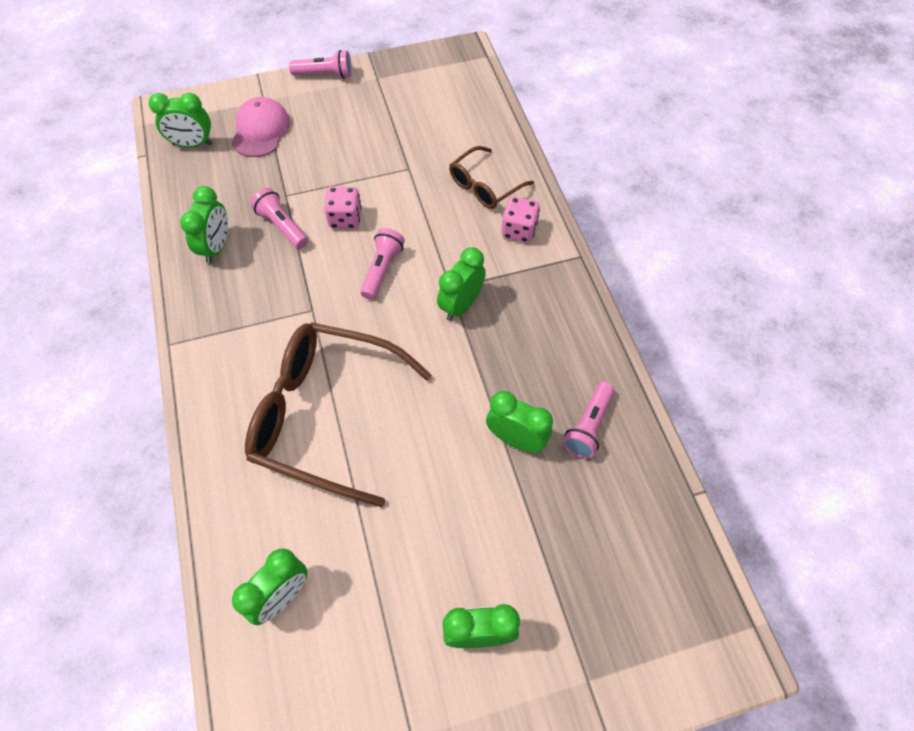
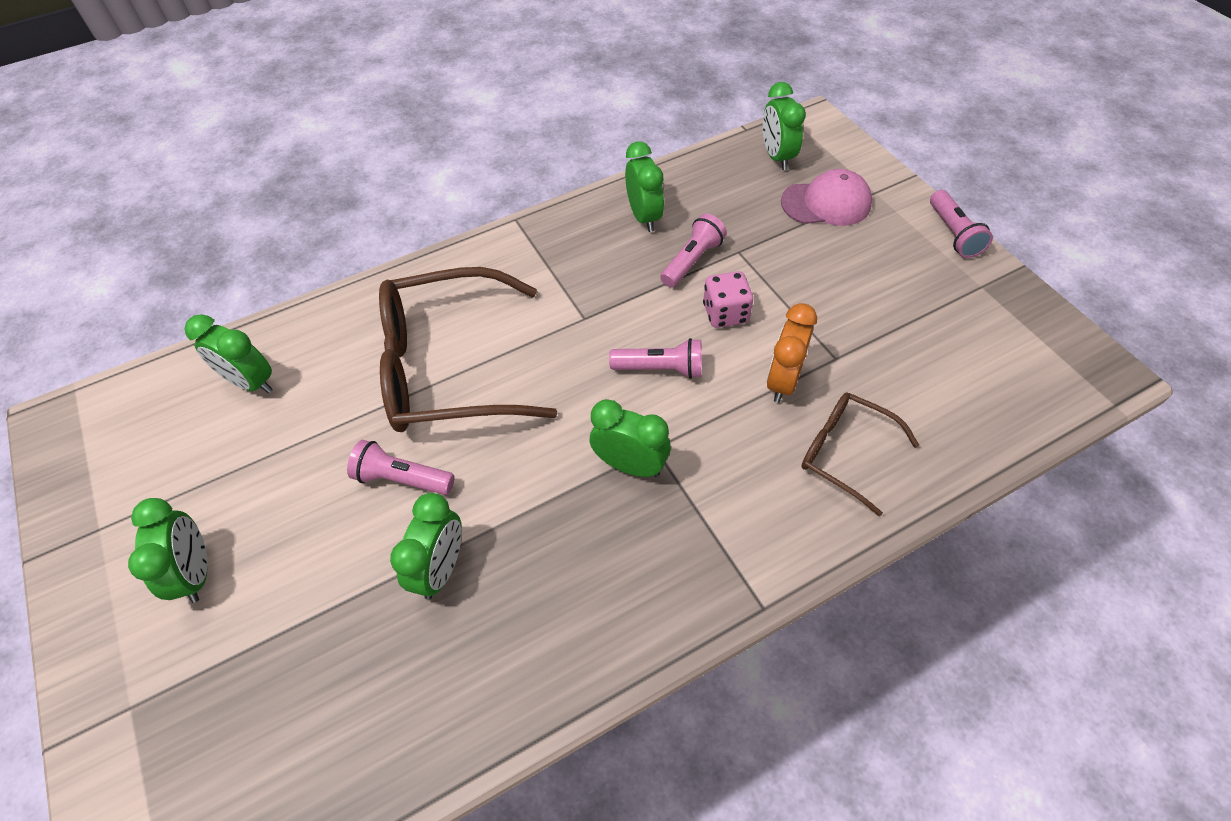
camera: 80 degrees right, 5 degrees down
green clock [180,186,228,264] -> green clock turned 105 degrees counterclockwise [625,141,664,232]
brown glasses [245,322,432,507] -> brown glasses turned 105 degrees counterclockwise [379,267,557,432]
pink dice [501,197,540,242] -> none
pink flashlight [563,381,615,458] -> pink flashlight moved to [347,440,455,495]
none -> orange clock [767,303,817,403]

